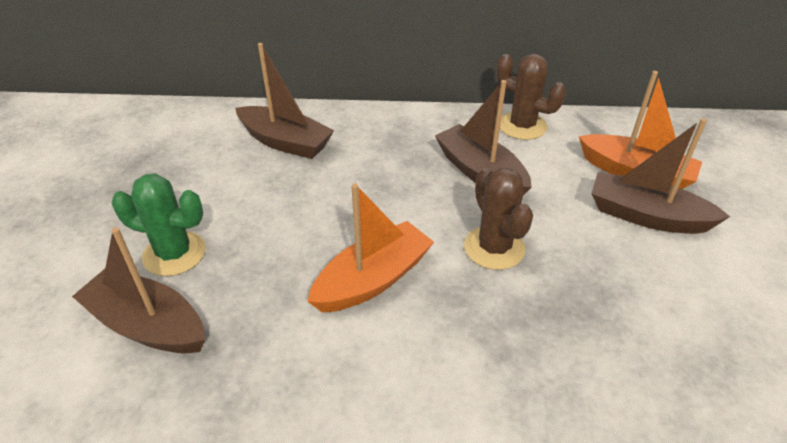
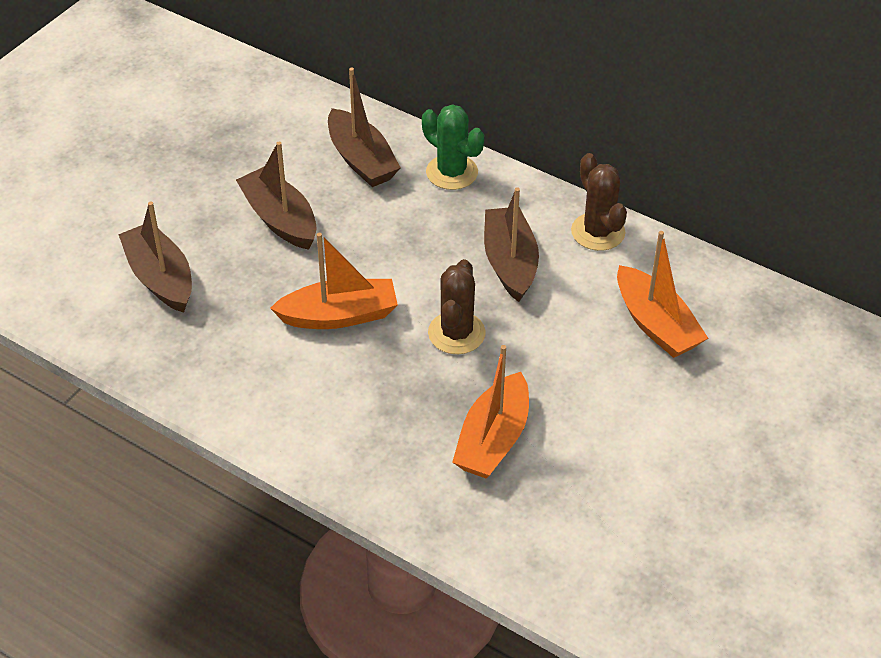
camera: 30 degrees right, 5 degrees up
green cactus [112,173,206,276] -> green cactus moved to [422,104,484,190]
brown boat [591,118,730,234] -> brown boat moved to [236,142,317,250]
none -> orange boat [452,345,529,479]

